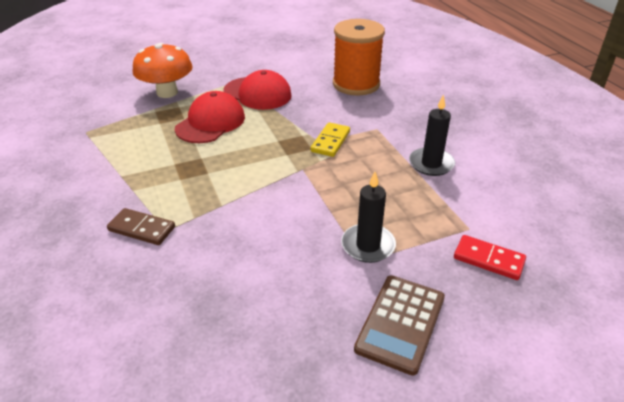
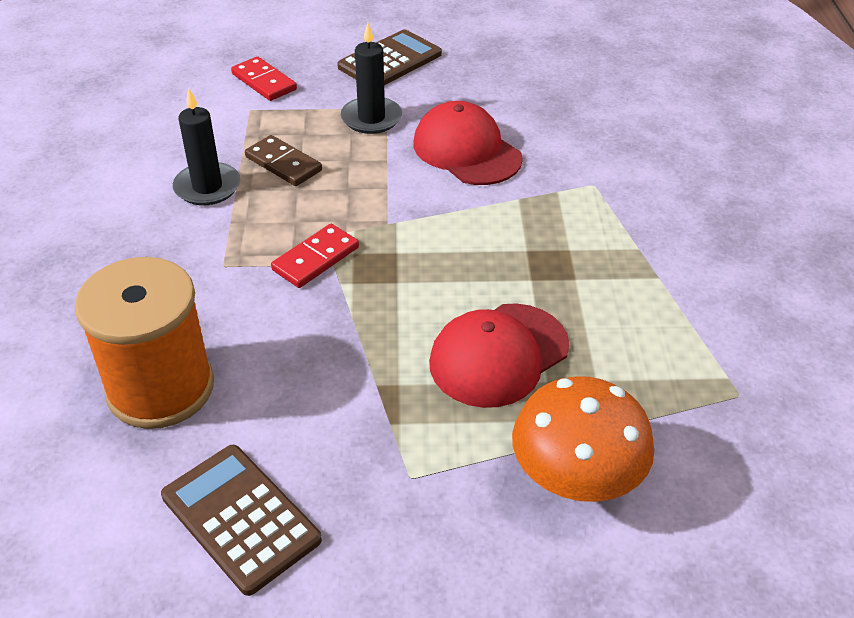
camera: 160 degrees left, 5 degrees up
brown domino [107,208,175,245] -> brown domino moved to [245,135,322,186]
red cap [224,70,292,110] -> red cap moved to [414,101,523,185]
yellow domino [311,122,350,157] -> red domino [271,224,359,288]
none -> brown calculator [161,445,322,596]

